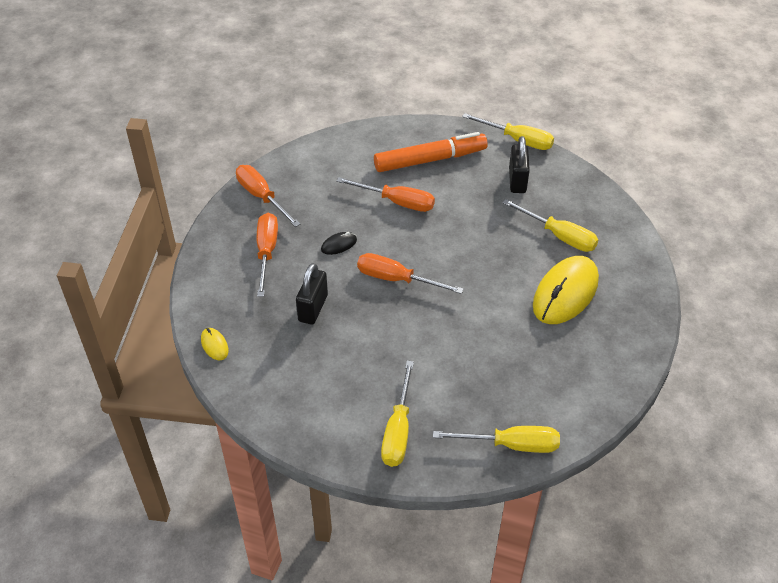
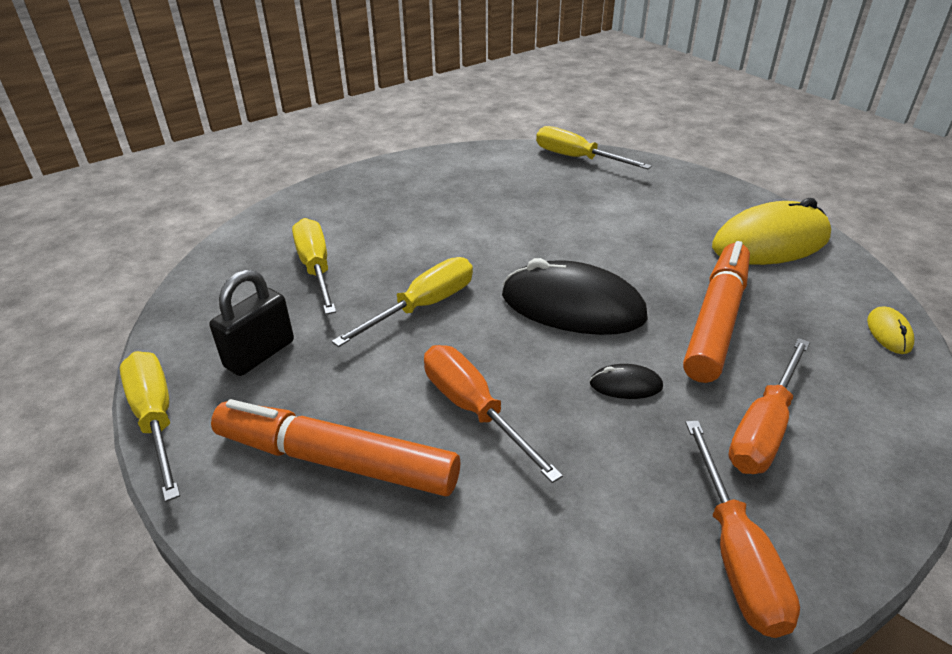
camera: 145 degrees left, 10 degrees down
black padlock [296,263,328,325] -> orange marker [683,241,750,383]
orange screwdriver [357,253,464,294] -> black mouse [502,258,648,335]
yellow screwdriver [381,361,414,467] -> yellow screwdriver moved to [332,257,473,347]
yellow mouse [533,256,599,324] -> yellow mouse moved to [712,198,831,265]

